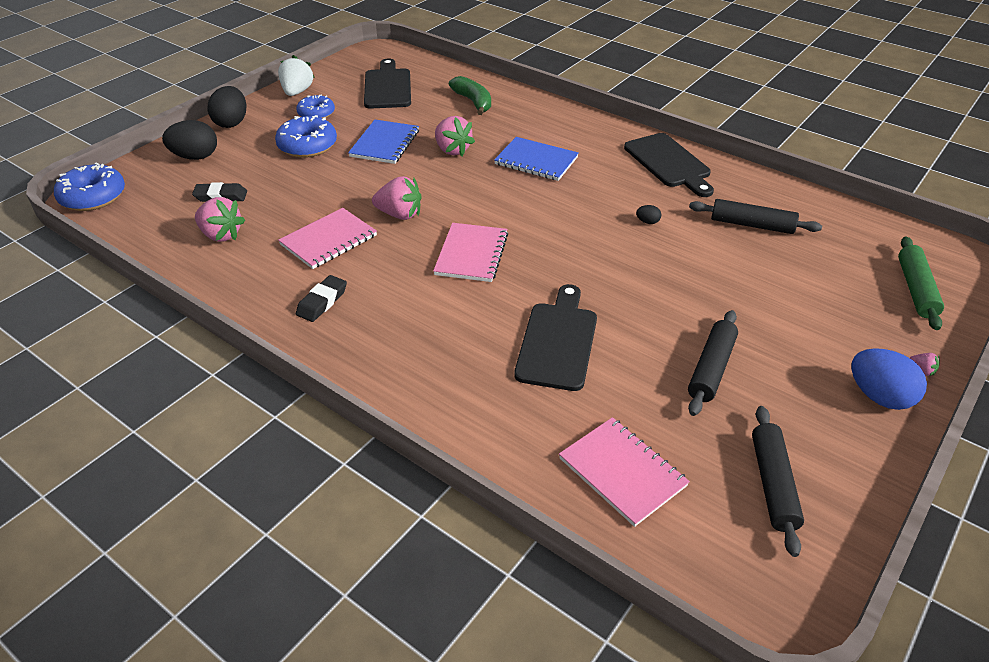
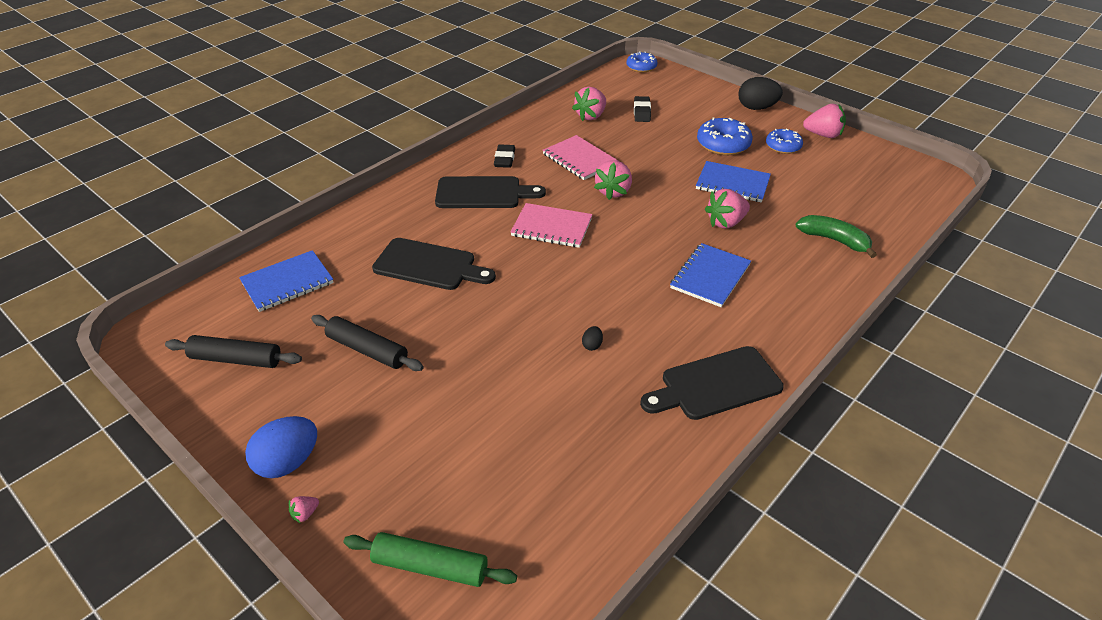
camera: 95 degrees right, 0 degrees up
blue donut [54,163,125,211] -> blue donut [626,51,657,72], size x0.66
black egg [162,120,217,160] -> none
white strawberry [278,55,315,96] -> pink strawberry [803,104,846,138]
black eraser [296,275,347,322] -> black eraser turned 60 degrees clockwise [494,144,515,168]
black cutting board [364,59,411,109] -> black cutting board moved to [435,176,546,208]
green banana [449,76,491,115] -> green banana turned 120 degrees counterclockwise [796,215,877,258]
pink notebook [559,417,690,527] -> blue notebook [239,250,334,312]
black rolling pin [689,199,822,234] -> none

